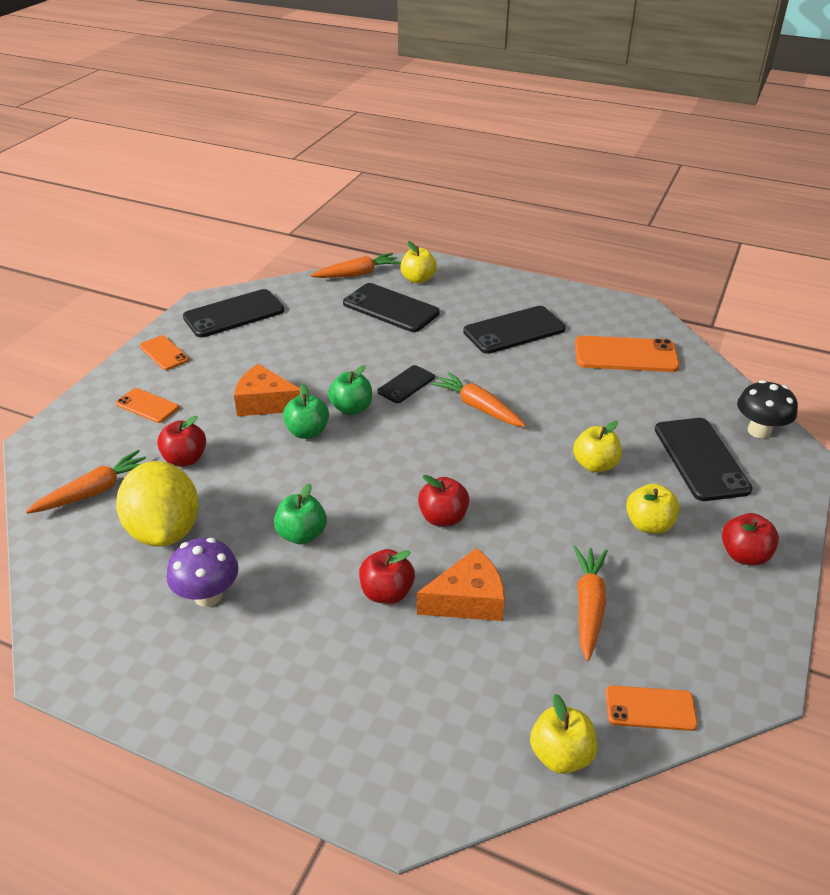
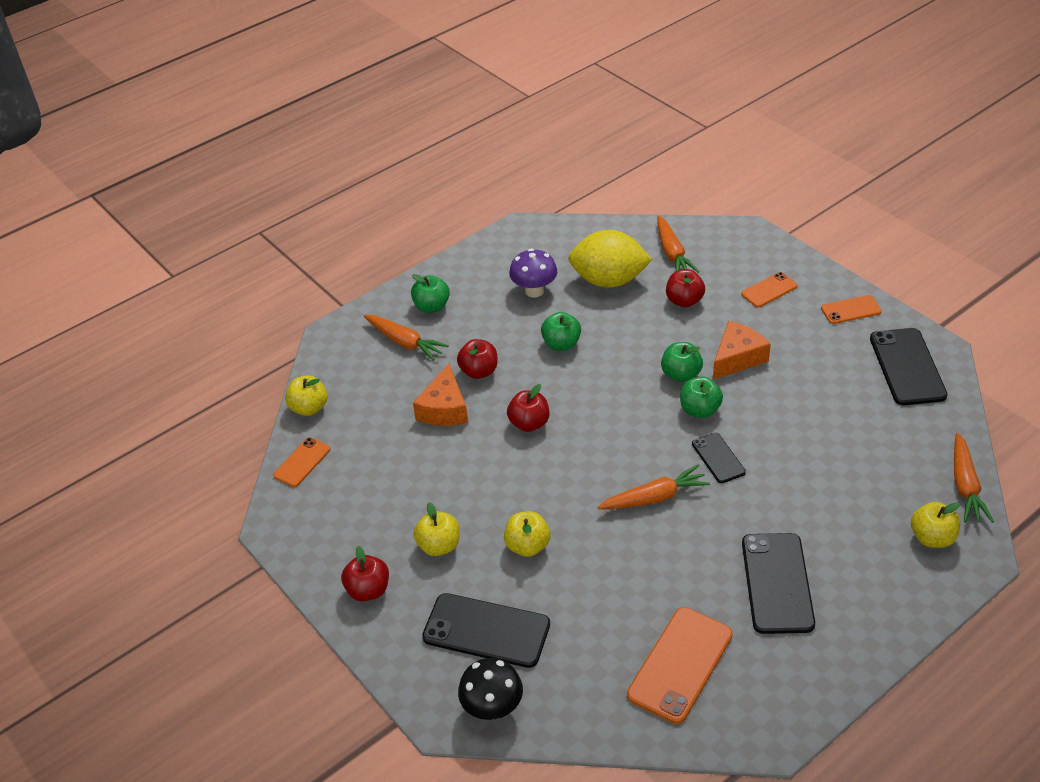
camera: 120 degrees right, 5 degrees up
black phone [343,283,440,332] -> none
orange carrot [574,546,608,661] -> orange carrot moved to [364,315,449,361]
none -> green apple [411,274,450,313]

